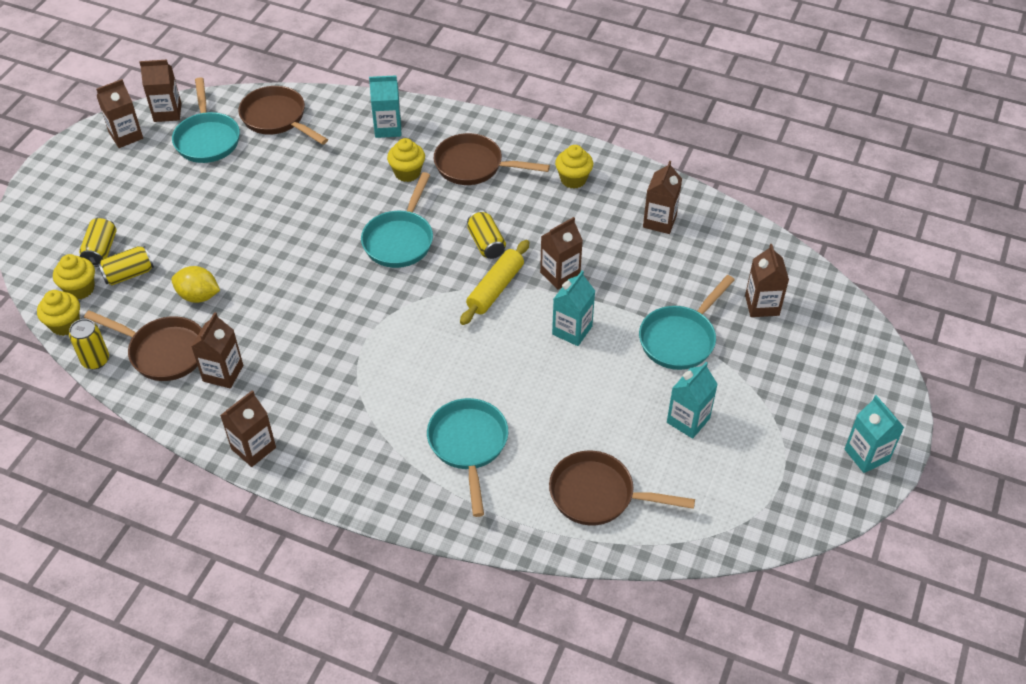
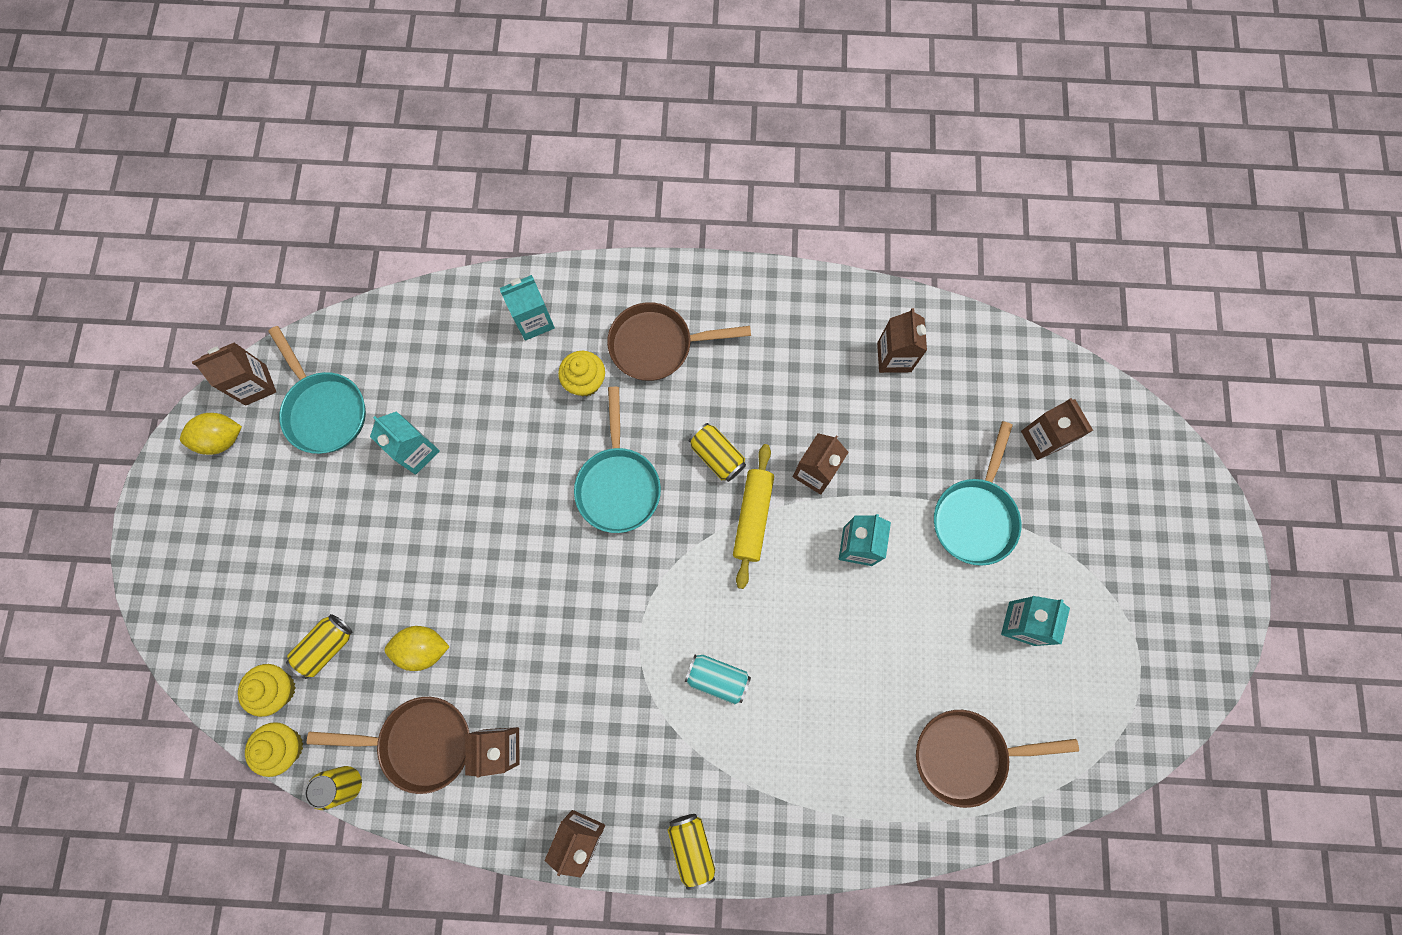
camera: 20 degrees left, 25 degrees up
yellow can [79,217,117,267] -> yellow can moved to [667,814,715,890]
brown carton [96,79,143,148] -> yellow lemon [180,413,242,455]
brown pan [238,86,328,145] -> none
turquoise pan [427,398,508,517] -> none
yellow cupcake [555,145,593,189] -> none
turquoise carton [845,395,905,473] -> turquoise carton moved to [370,411,440,475]
none -> turquoise can [685,655,751,704]

